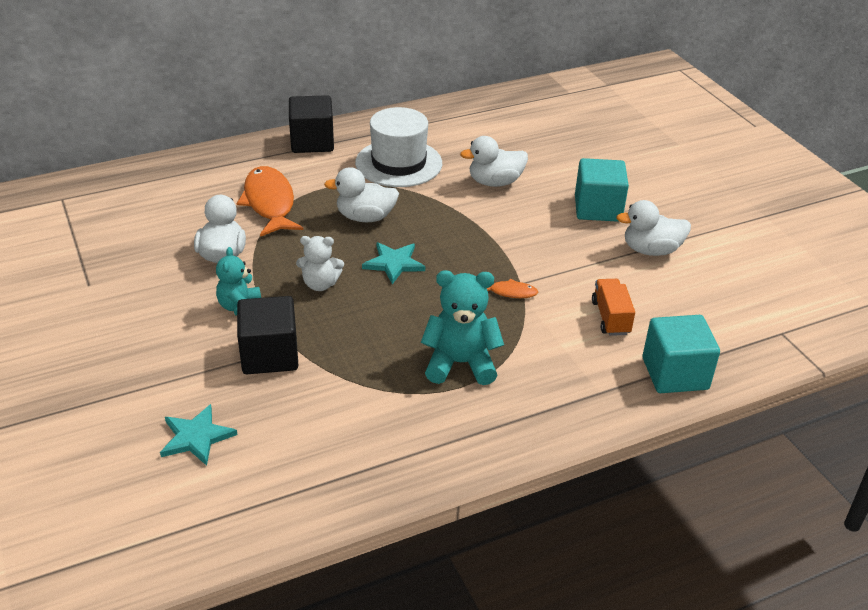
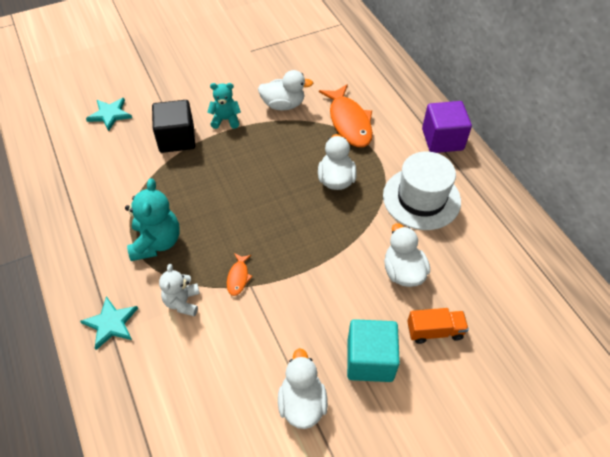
camera: 90 degrees right, 15 degrees up
orange fish [236,166,303,237] -> orange fish turned 90 degrees clockwise [319,84,373,147]
black cube [289,95,334,153] -> purple cube [422,101,472,153]
white teddy bear [296,236,344,291] -> white teddy bear moved to [159,264,200,316]
turquoise star [362,242,425,284] -> turquoise star moved to [80,296,138,350]
orange truck [592,279,635,336] -> orange truck moved to [407,308,469,344]
turquoise cube [643,315,720,393] -> none

